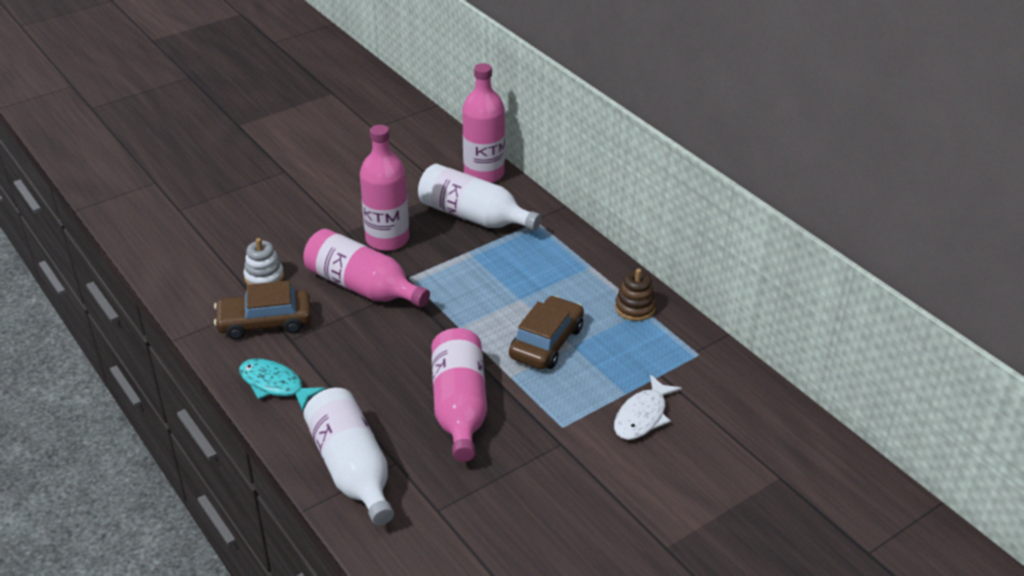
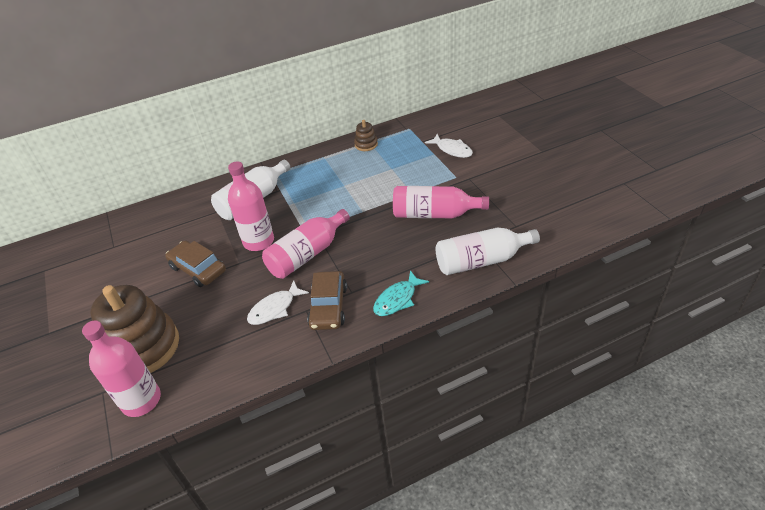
camera: 75 degrees left, 5 degrees up
white stacking toy [244,238,284,285] -> white fish [247,280,309,325]
pink bottle [462,63,505,183] -> pink bottle moved to [82,321,161,417]
brown car [509,296,584,369] -> brown car moved to [165,240,226,287]
none -> brown stacking toy [90,285,179,373]

